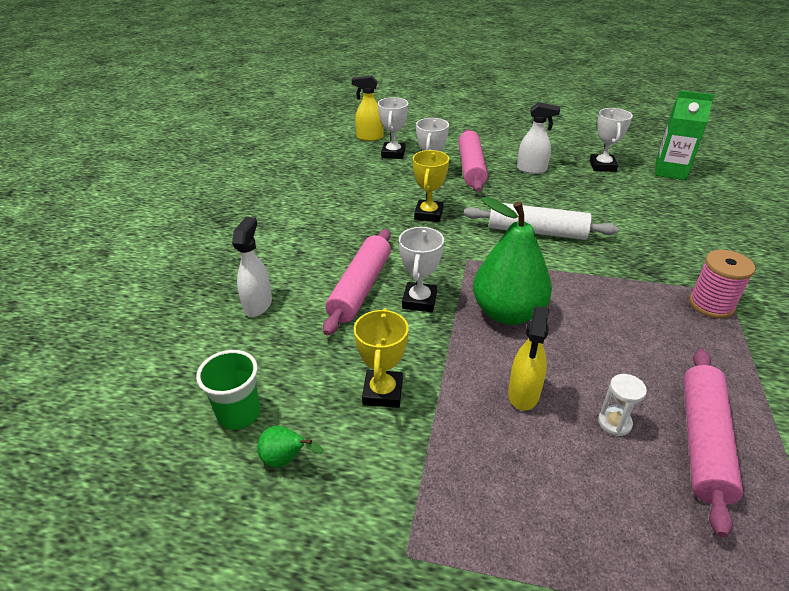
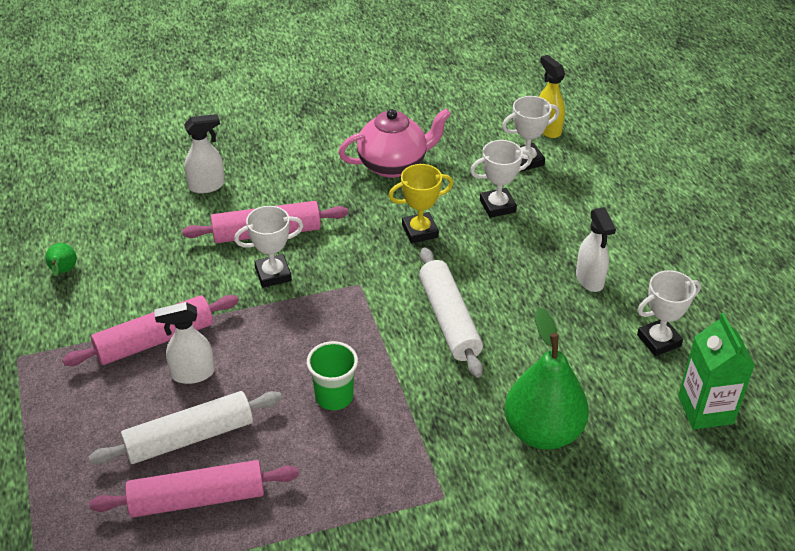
camera: 60 degrees right, 5 degrees up
green cup [196,350,260,429] -> green cup moved to [307,341,358,410]
yellow trophy [354,308,409,408] -> none
pink rolling pin [458,129,488,192] -> pink rolling pin moved to [62,295,239,366]
green pear [473,197,552,325] -> green pear moved to [505,307,589,450]
yellow spray bottle [508,307,549,411] -> white spray bottle [154,302,215,384]
white hourglass [598,374,647,436] -> white rolling pin [89,391,282,465]
pink spool [689,250,755,319] -> none
none -> pink teapot [338,109,451,178]

